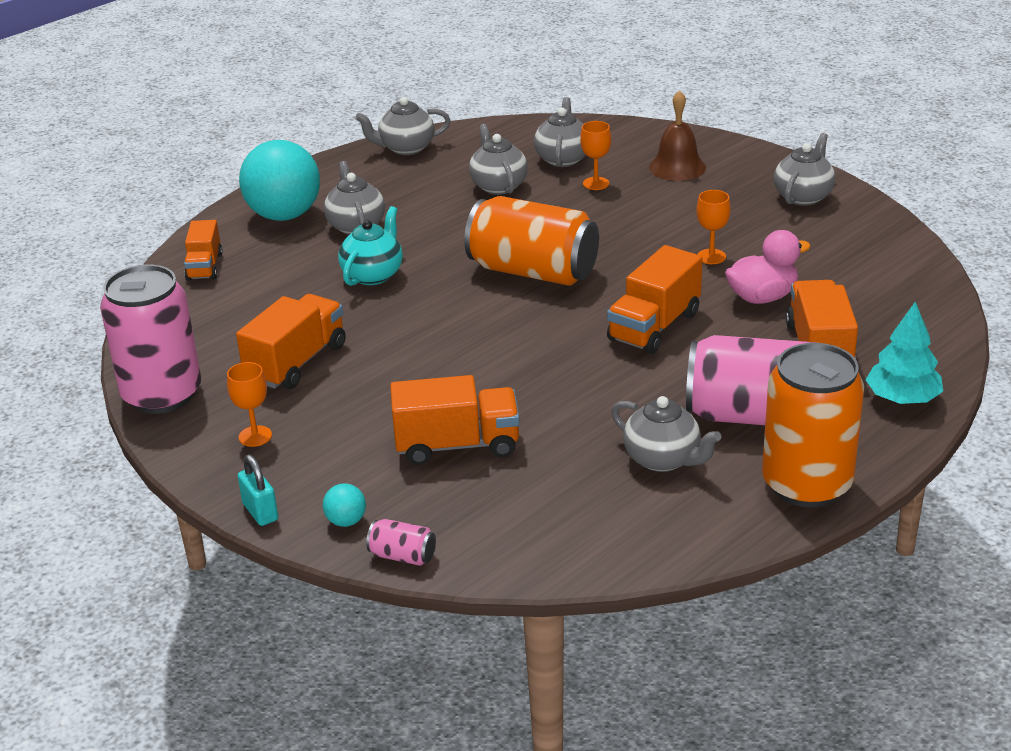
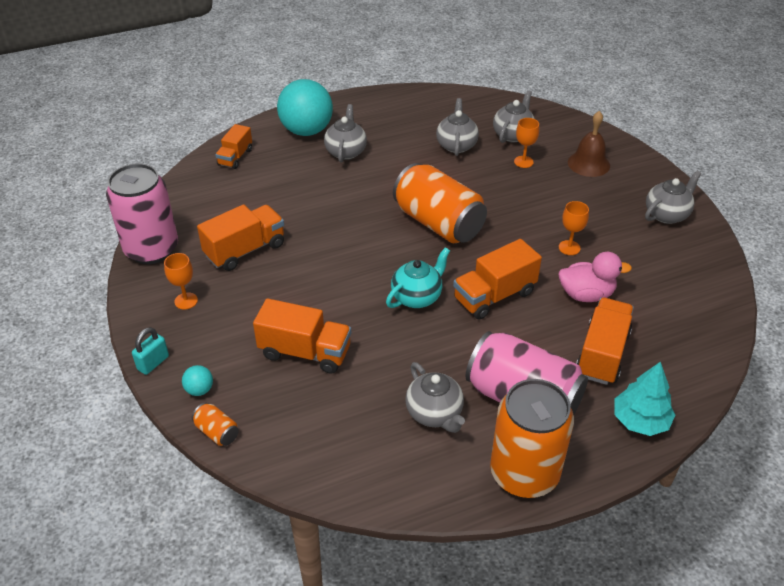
camera: 20 degrees right, 10 degrees up
turquoise padlock [238,454,278,526] -> turquoise padlock turned 45 degrees clockwise [132,327,169,375]
turquoise teapot [338,206,403,286] -> turquoise teapot moved to [386,247,450,308]
grey teapot [355,97,451,155] -> none
pink can [366,519,436,566] -> orange can [192,403,239,446]

